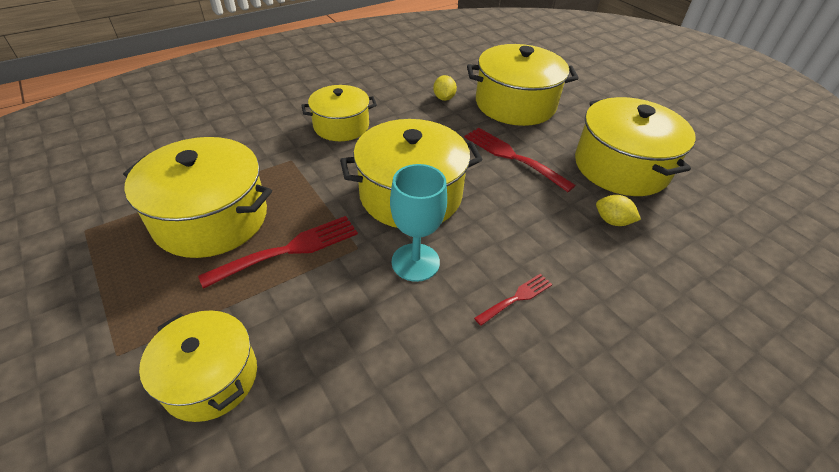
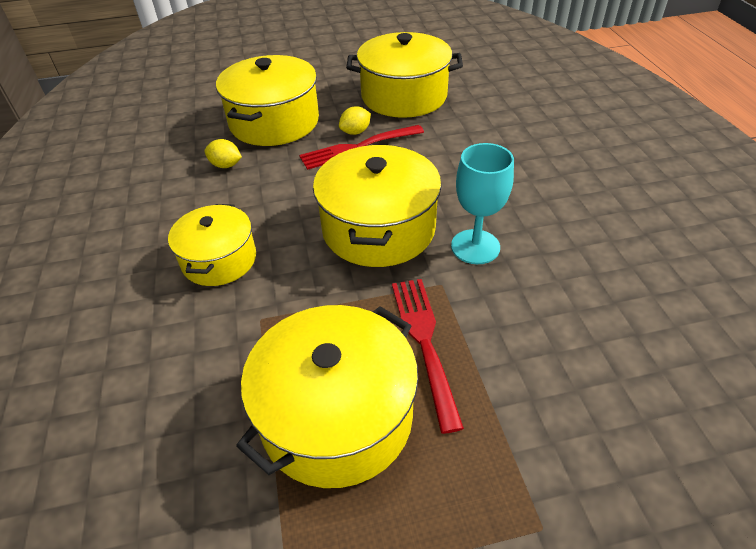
camera: 65 degrees left, 0 degrees up
yellow pot [139,310,257,422] -> none
red fork [474,273,552,326] -> none
yellow lemon [596,195,641,226] -> yellow lemon moved to [339,106,371,135]

